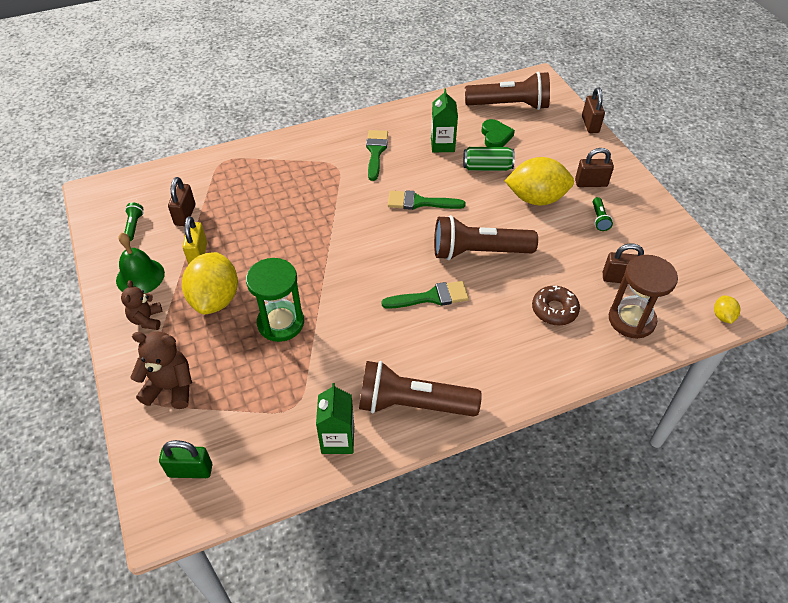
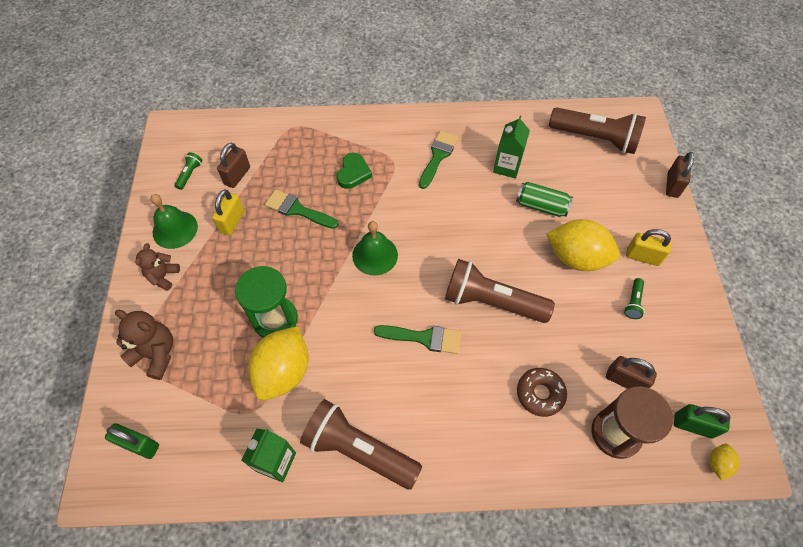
camera: 20 degrees right, 10 degrees up
yellow lemon [182,252,238,314] -> yellow lemon moved to [248,326,308,400]
green brush [388,190,466,210] -> green brush moved to [265,189,338,229]
green heart [481,119,515,147] -> green heart moved to [337,153,372,189]
brown padlock [575,148,614,187] -> yellow padlock [626,229,672,266]
none -> green bell [352,221,398,275]
none -> green padlock [674,404,731,438]

